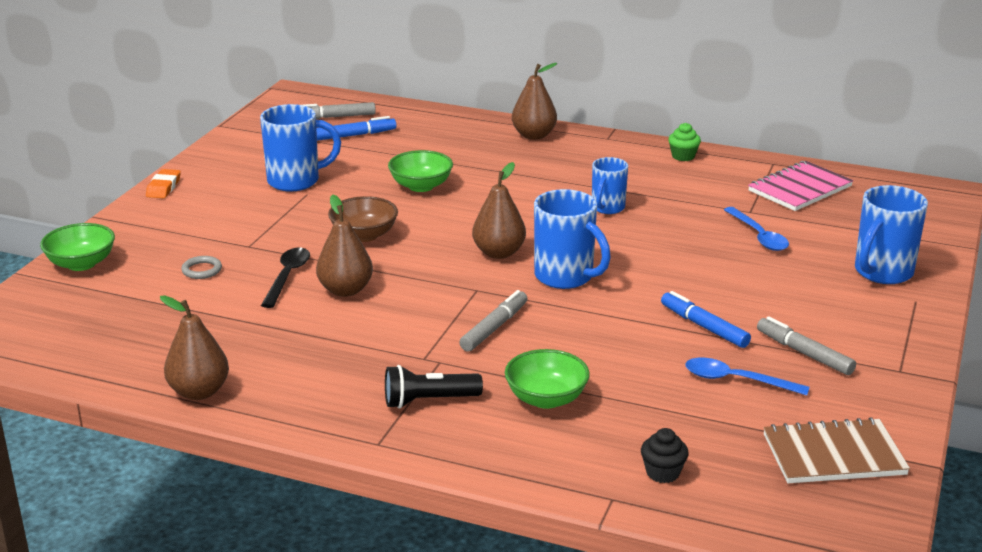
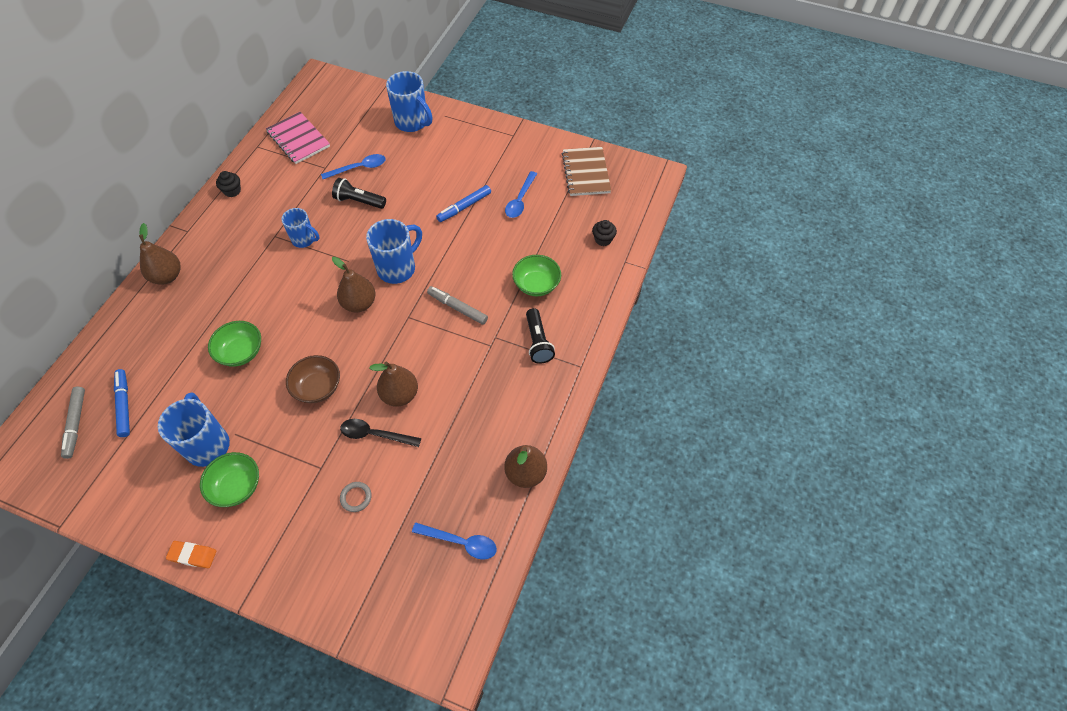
camera: 90 degrees left, 30 degrees up
green bowl [40,223,115,271] -> green bowl moved to [200,452,259,507]
green cupcake [668,123,701,161] -> black cupcake [216,171,241,197]
grey marker [757,316,856,375] -> none
none -> black flashlight [332,178,386,209]
none -> blue spoon [412,523,497,560]

